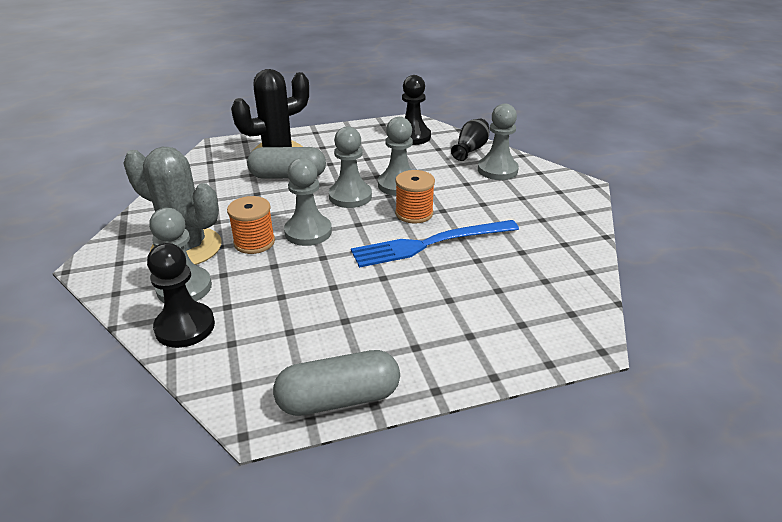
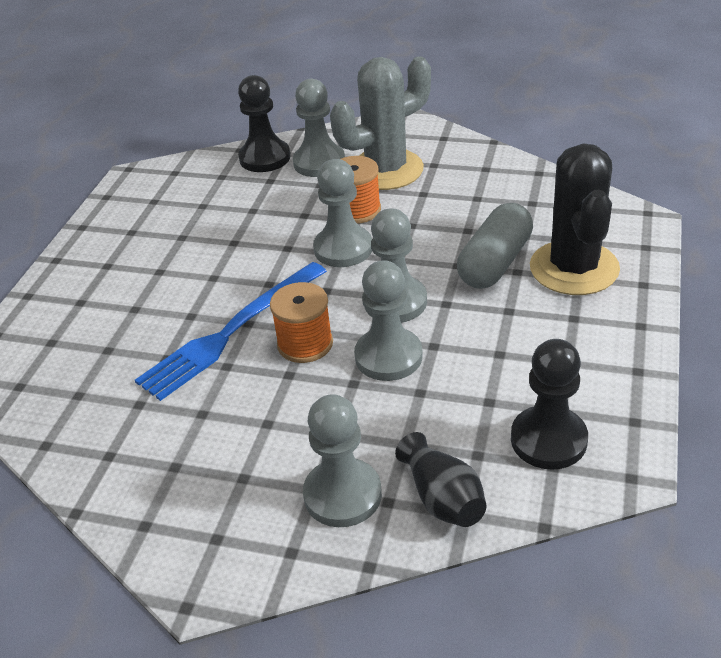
camera: 125 degrees right, 5 degrees up
grey capsule [273,350,400,416] -> none
blue fork [351,220,519,268] -> blue fork turned 150 degrees counterclockwise [135,262,327,401]

